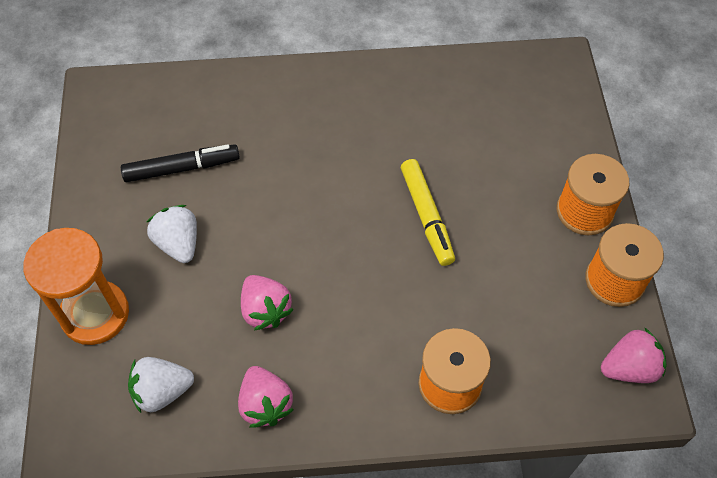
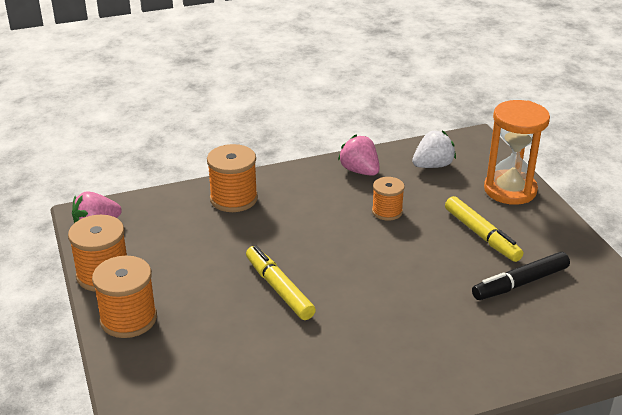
camera: 165 degrees right, 25 degrees down
white strawberry [147,205,197,263] -> yellow marker [445,196,523,262]
pink strawberry [241,275,294,331] -> orange spool [372,177,405,221]

